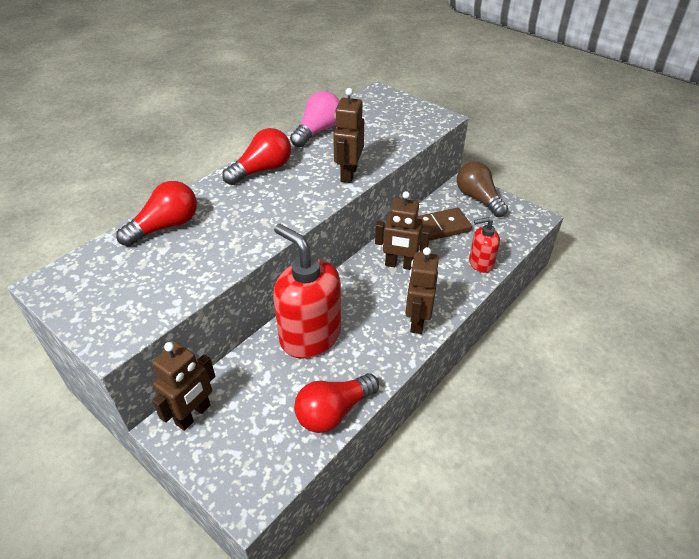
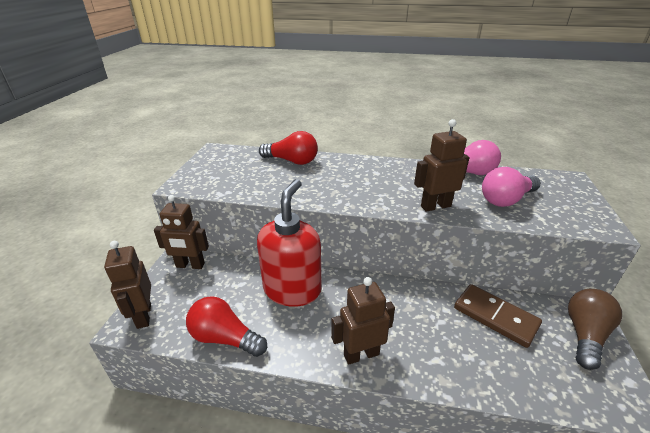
camera: 60 degrees right, 10 degrees down
red light bulb [222,128,291,185] -> none
brown robot [375,191,430,270] -> brown robot moved to [104,241,151,329]
red soap dispenser [469,217,500,273] -> none
none -> pink light bulb [482,167,541,207]

